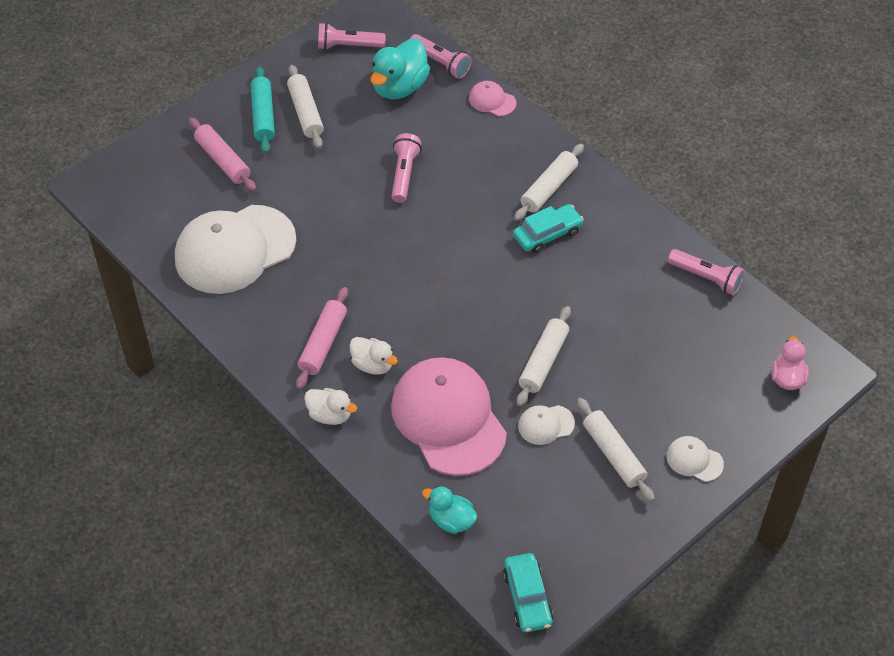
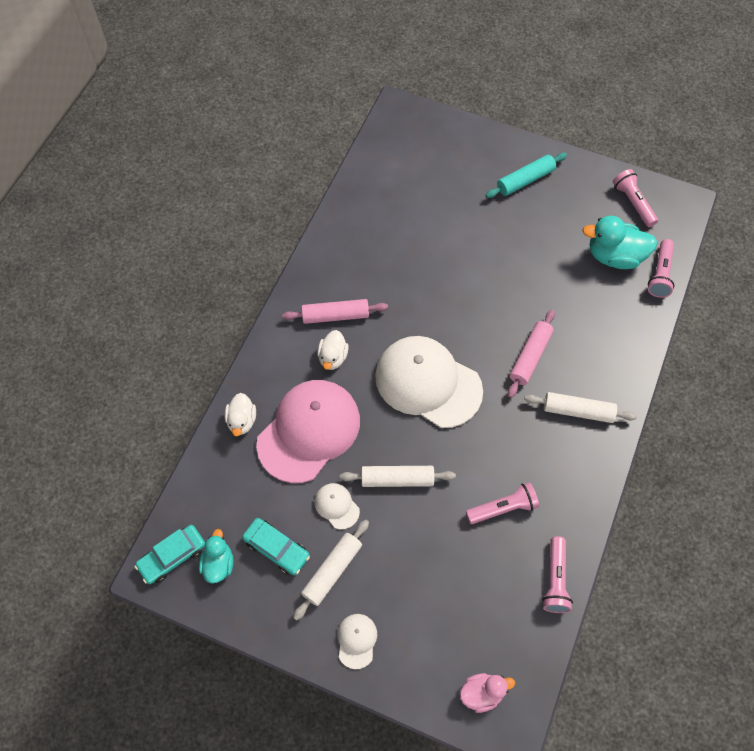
camera: 65 degrees right, 10 degrees up
white cap [175,205,296,294] -> white cap moved to [375,336,483,428]
pink rolling pin [189,118,256,191] -> pink rolling pin moved to [508,310,555,398]
white rolling pin [287,65,324,149] -> none
white duck [304,388,357,425] -> white duck moved to [225,393,256,437]
pink flashlight [391,133,422,203] -> pink flashlight moved to [466,482,539,524]
turquoise duck [422,486,477,534] -> turquoise duck moved to [199,529,234,583]
pink cap [469,81,517,116] -> none
turquoise car [513,204,584,253] -> turquoise car moved to [242,518,310,575]

